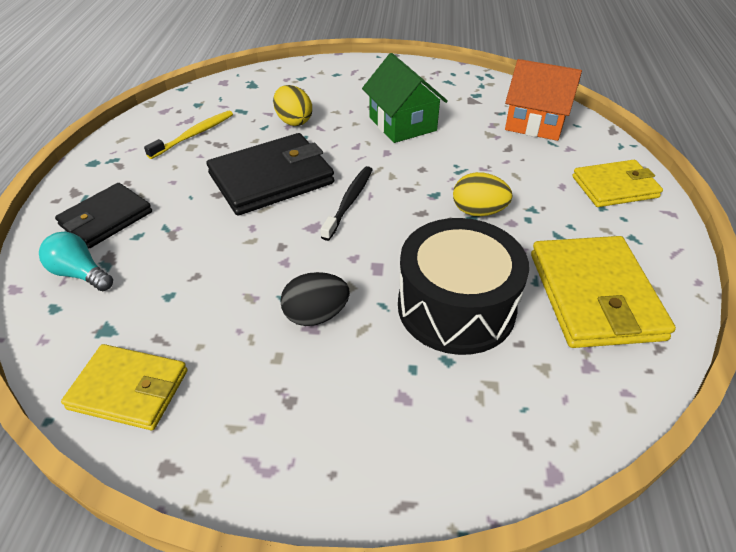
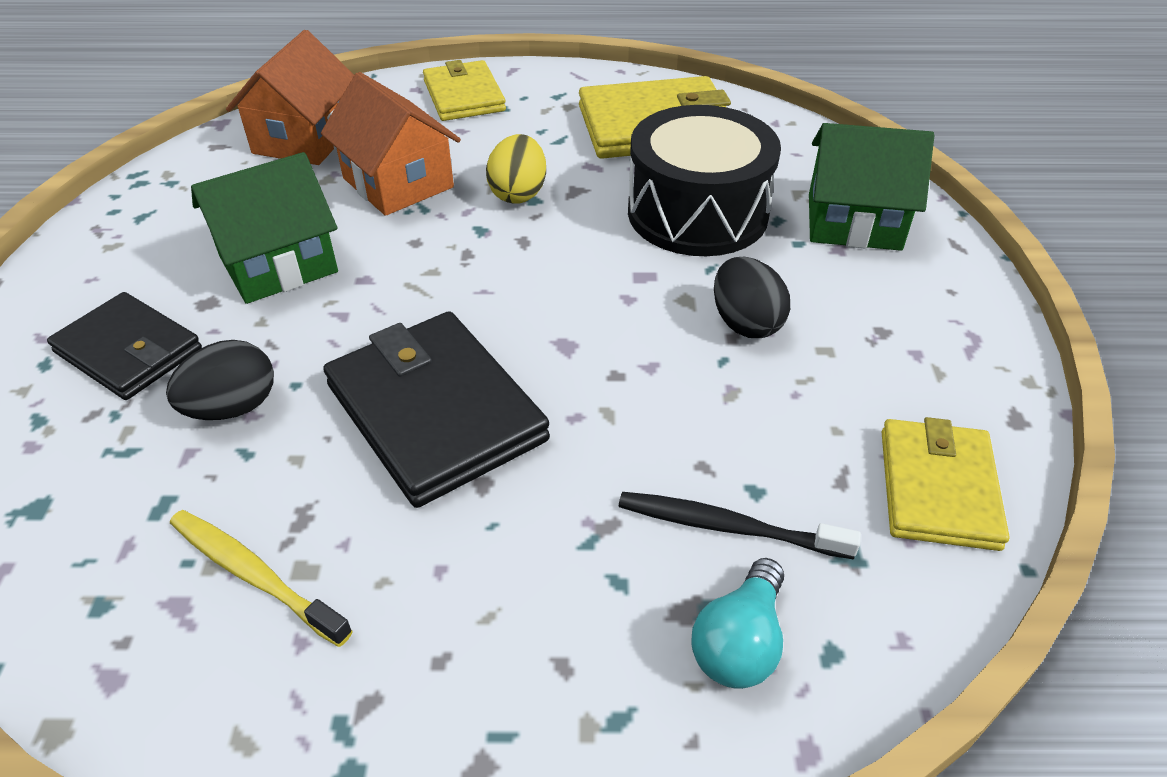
camera: 95 degrees left, 0 degrees up
black wallet [55,183,152,248] -> black wallet moved to [47,292,202,400]
yellow egg [273,85,312,126] -> black egg [166,340,274,420]
black toothbrush [321,166,373,241] -> black toothbrush moved to [618,492,861,559]
none -> orange house [321,72,461,216]
none -> green house [809,123,934,251]

